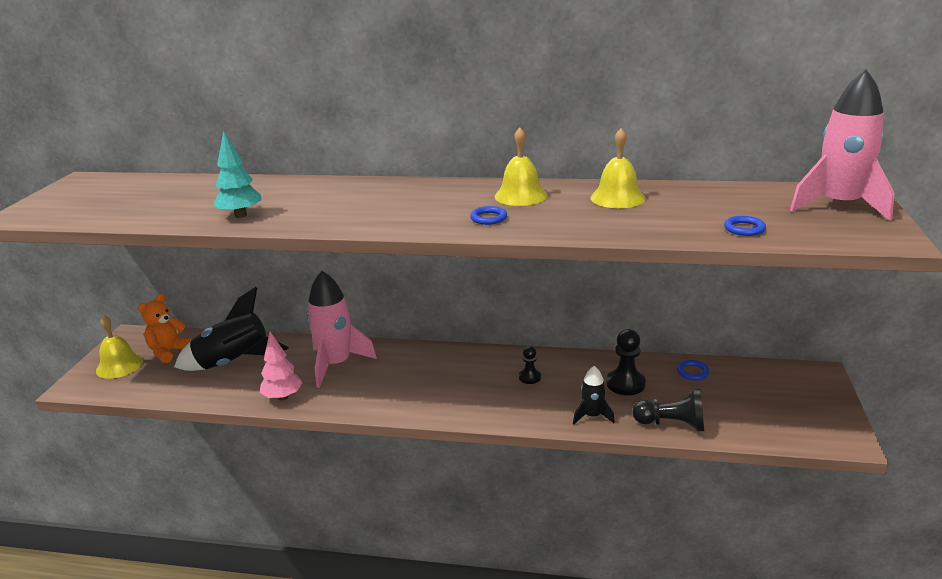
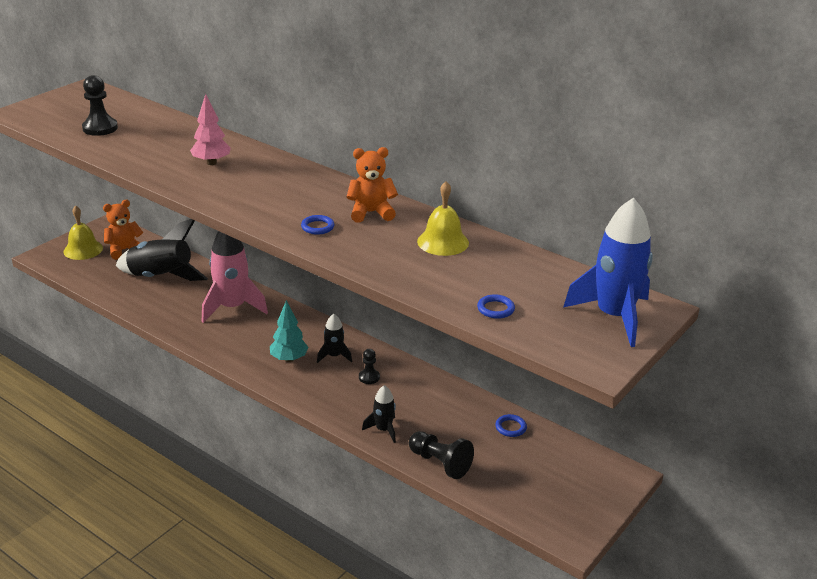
camera: 25 degrees right, 5 degrees up
turquoise tree [213,131,261,218] -> turquoise tree moved to [270,300,309,362]
pink tree [260,332,303,400] -> pink tree moved to [190,94,231,165]
yellow bell [495,127,547,206] -> orange teddy bear [346,147,398,223]
black pawn [606,329,646,395] -> black pawn moved to [82,75,118,136]
pink rocket [790,70,894,221] -> blue rocket [563,198,653,347]
none -> black rocket [317,314,352,363]

